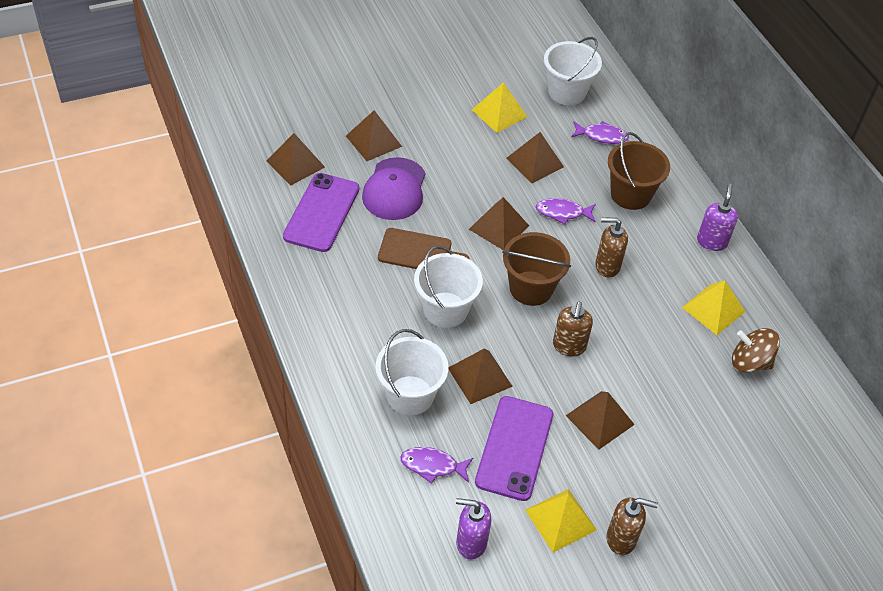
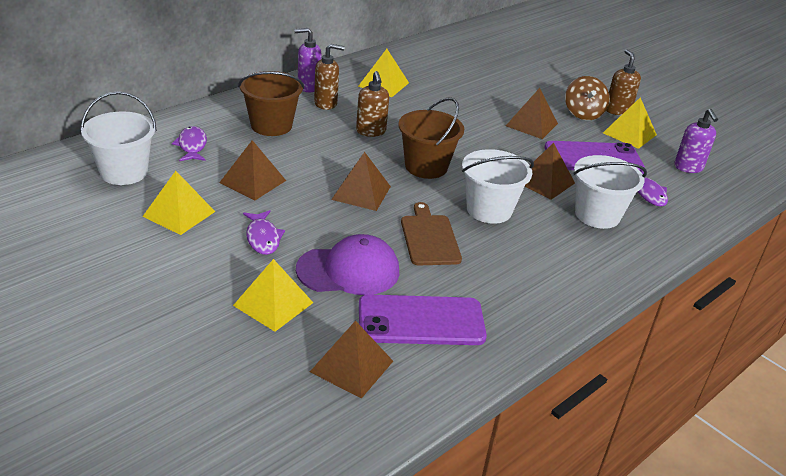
camera: 110 degrees left, 15 degrees down
brown pyramid [346,110,402,161] -> yellow pyramid [233,259,313,332]
purple fish [535,198,596,225] -> purple fish moved to [243,210,285,255]
brown soap dispenser [553,302,593,356] -> brown soap dispenser moved to [314,44,345,110]
brown spinning top [732,328,780,373] -> brown spinning top moved to [565,76,610,120]

